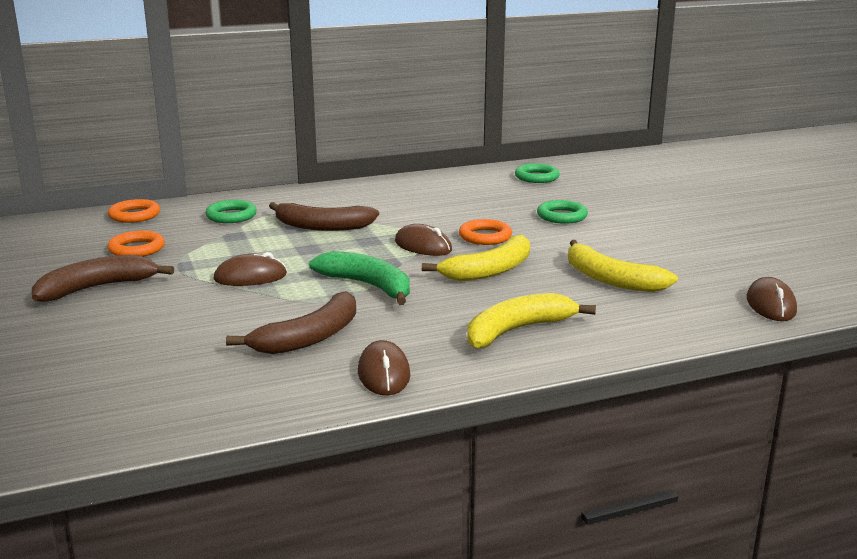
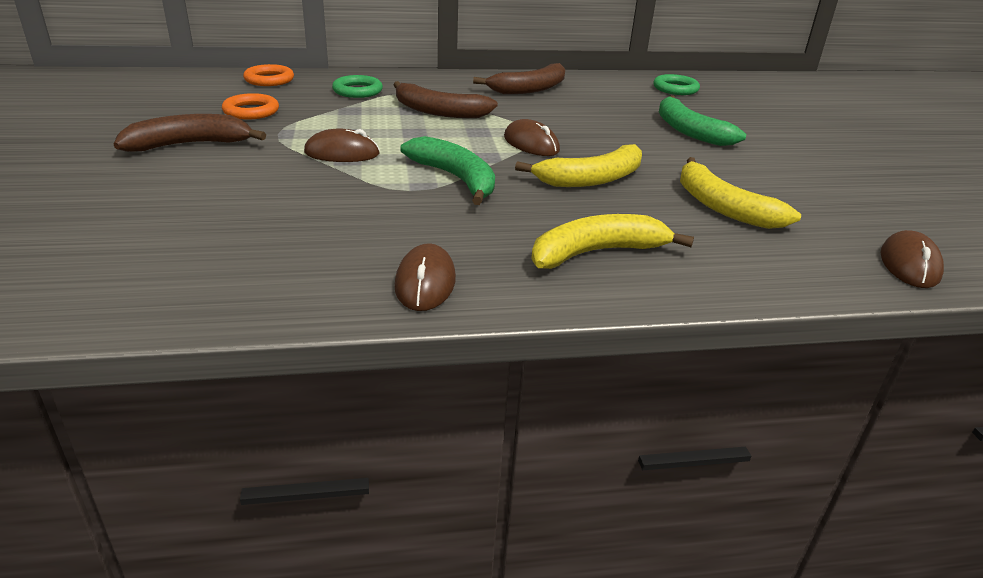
camera: 10 degrees right, 10 degrees up
brown banana [226,291,356,354] -> brown banana moved to [473,63,565,94]
orange ring [459,219,512,245] -> none
green ring [537,200,588,224] -> green banana [659,95,746,146]

